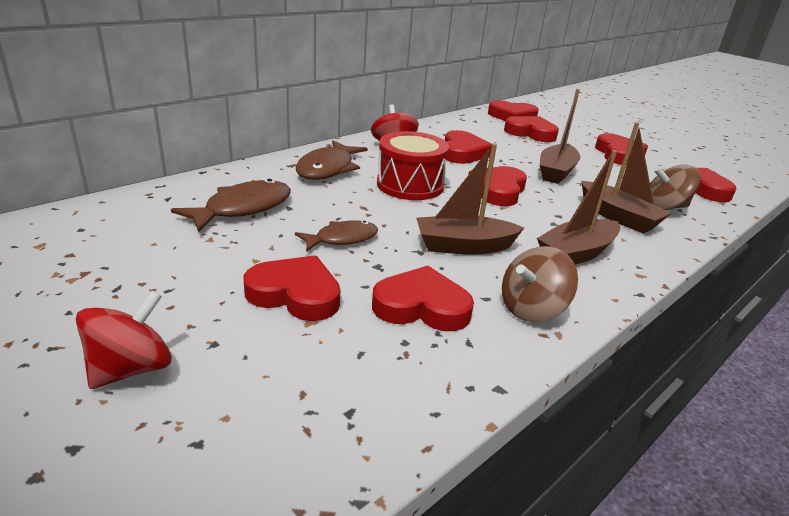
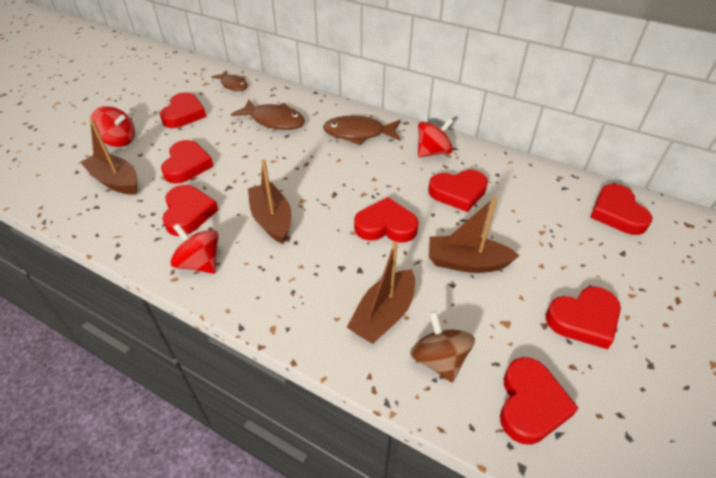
camera: 75 degrees right, 15 degrees up
brown fish [295,220,378,252] -> brown fish moved to [211,70,248,91]
red drum [377,131,449,200] -> none
brown spinning top [502,246,578,322] -> red spinning top [170,224,218,274]
red heart [504,116,559,142] -> red heart moved to [160,92,206,128]
brown boat [537,150,620,265] -> brown boat moved to [80,119,138,195]

